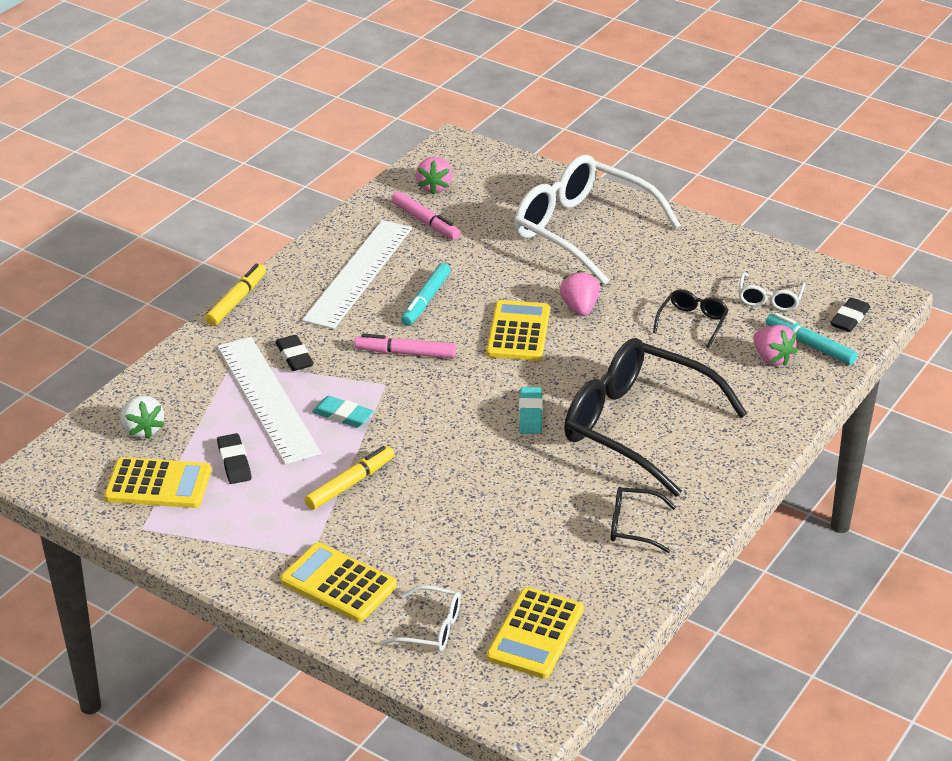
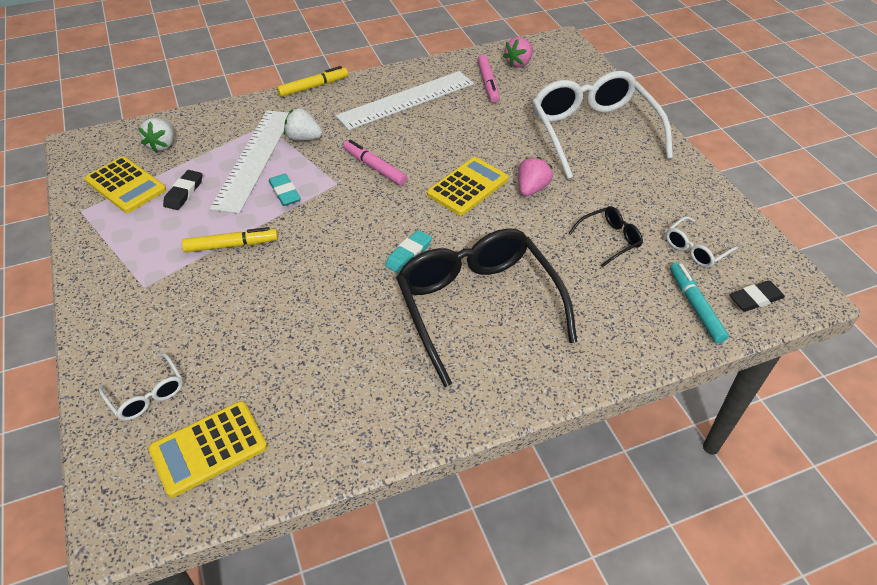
camera: 35 degrees right, 10 degrees up
black eraser [276,335,314,371] -> white strawberry [284,108,322,141]
yellow calculator [280,542,397,622] -> none
turquoise marker [401,263,451,326] -> none
black glasses [611,487,676,553] -> none
pink strawberry [753,325,798,366] -> none

